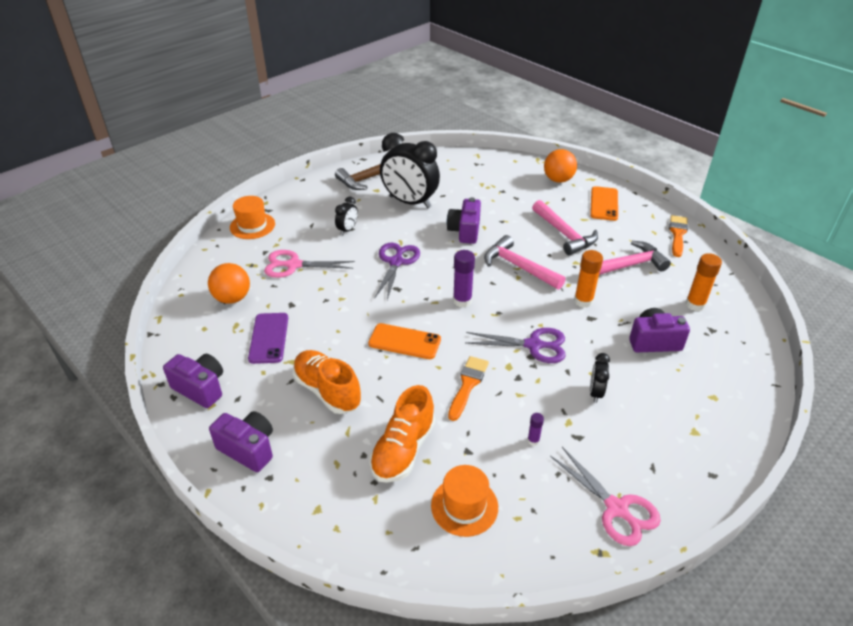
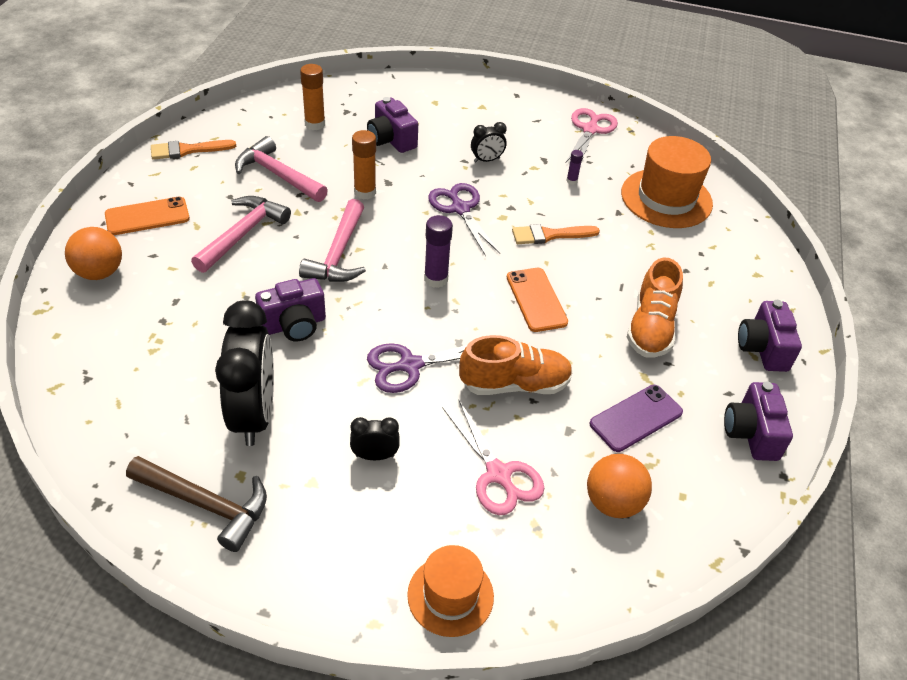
camera: 125 degrees left, 5 degrees up
orange shoe [370,385,435,483] -> orange shoe moved to [459,335,573,395]
orange hat [431,465,498,537] -> orange hat [621,136,713,228], size x1.59

